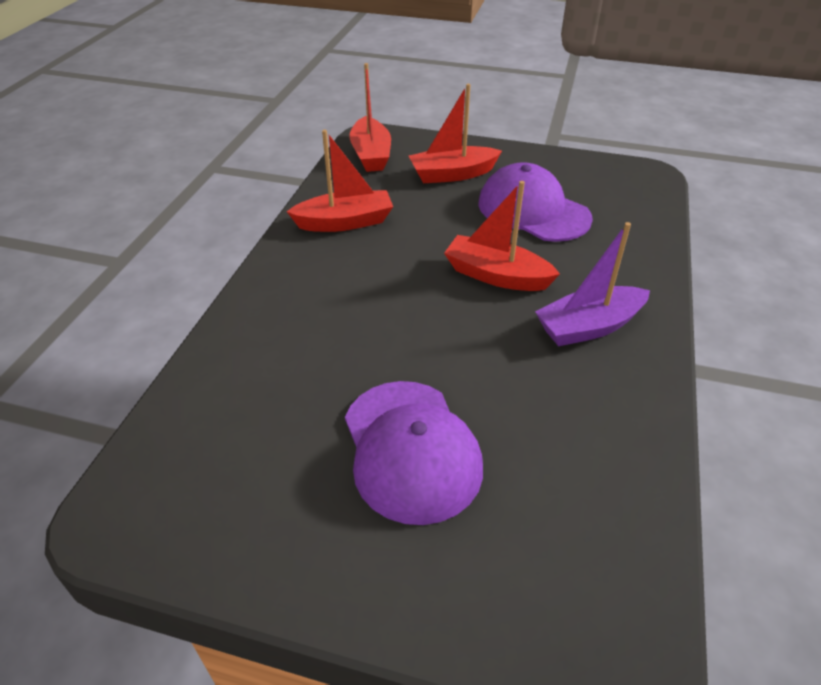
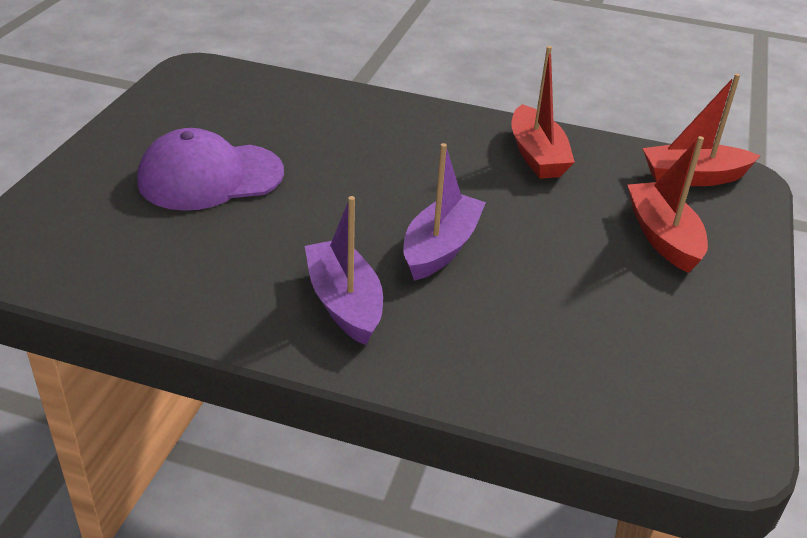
camera: 90 degrees right, 5 degrees down
red boat [444,181,560,291] -> purple boat [403,143,486,281]
purple cap [478,162,593,242] -> none

